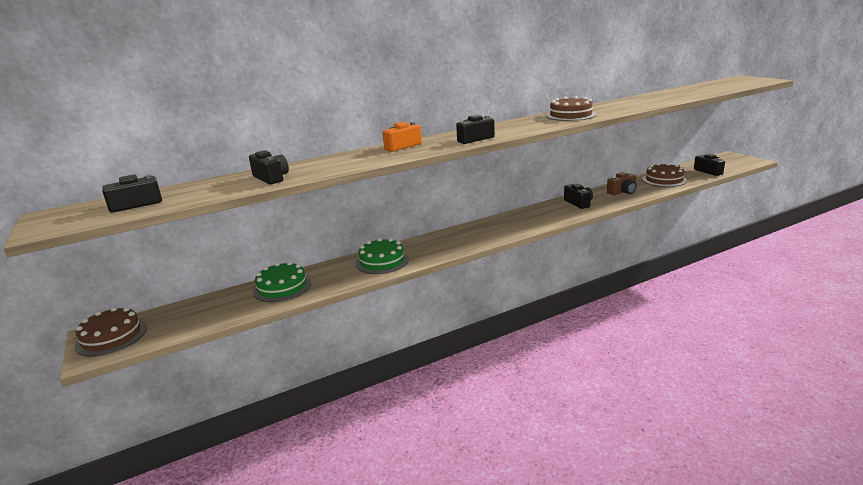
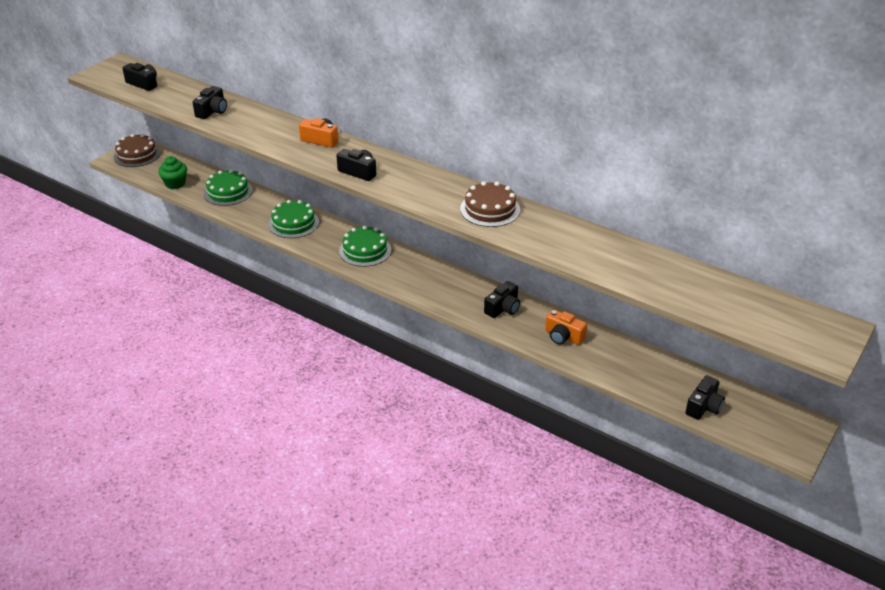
camera: 60 degrees right, 15 degrees up
brown camera [607,172,637,195] -> orange camera [545,309,587,345]
brown cake [642,163,687,187] -> none
none -> green cupcake [158,156,187,189]
none -> green cake [339,226,391,267]

